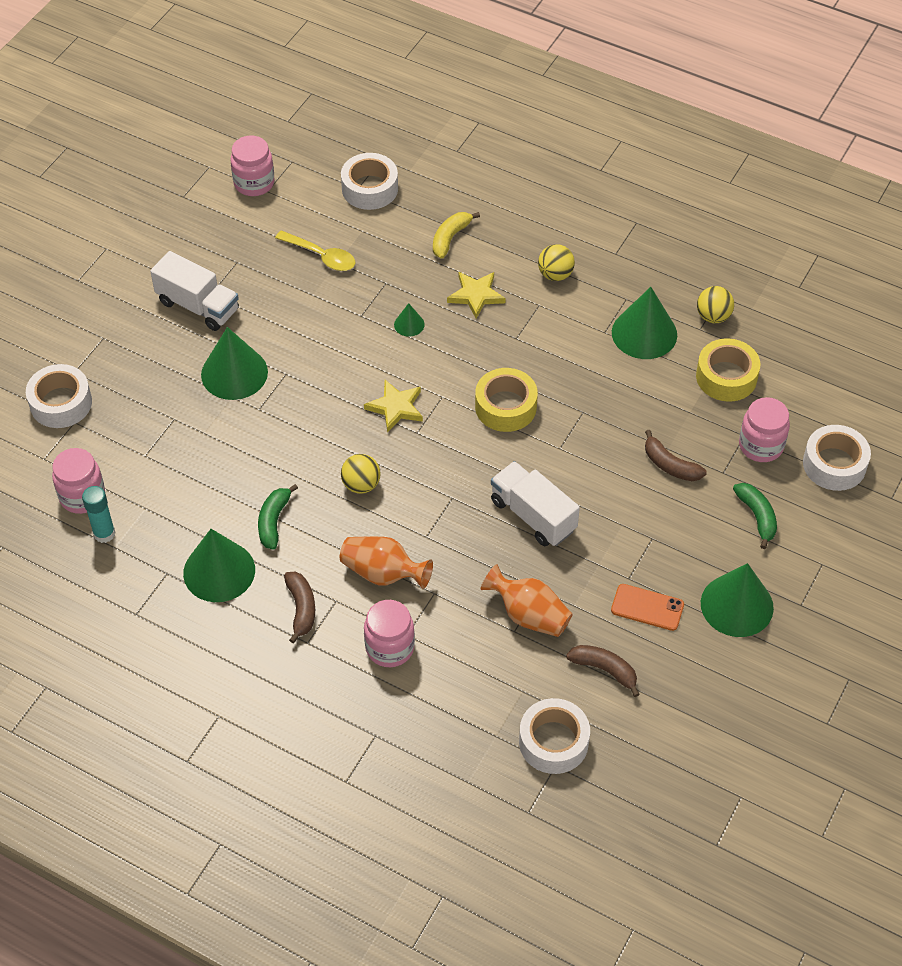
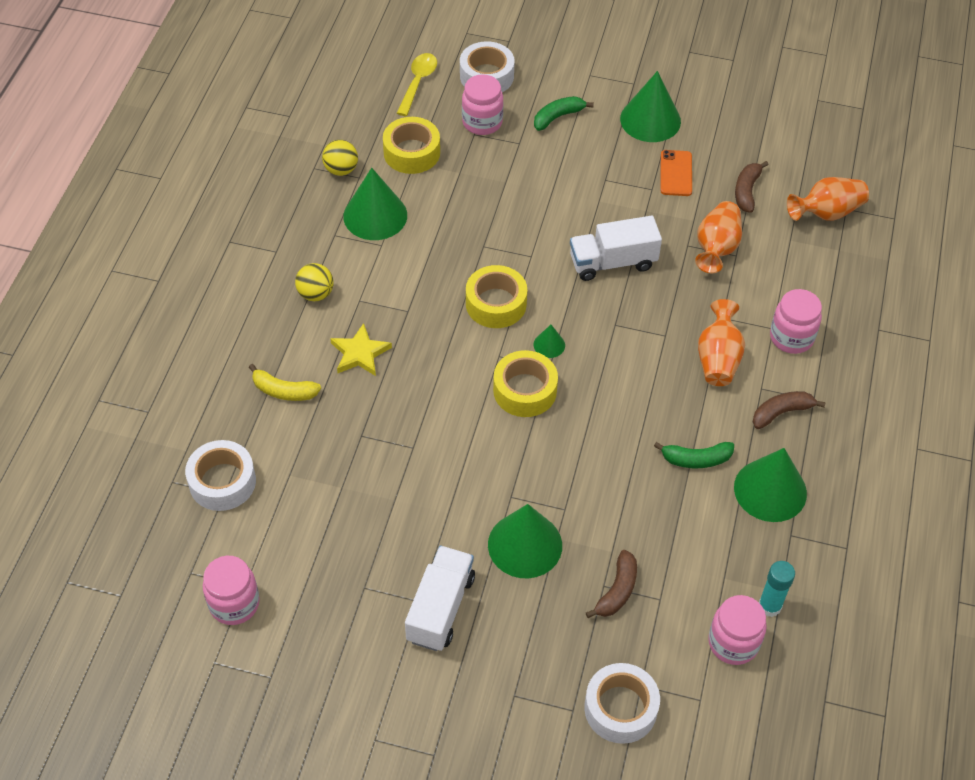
camera: 105 degrees left, 0 degrees up
yellow spoon [275,231,355,271] -> yellow spoon moved to [397,53,437,116]
yellow ball [341,454,381,494] -> none
yellow star [364,380,423,433] -> yellow tape [493,350,558,417]
green cone [394,303,425,337] -> green cone moved to [534,325,565,358]
white truck [491,461,580,546] -> white truck turned 45 degrees clockwise [570,216,662,281]
white tape [519,698,590,774] -> orange vase [787,177,869,221]
brown banana [645,430,706,481] -> brown banana moved to [586,550,637,618]

